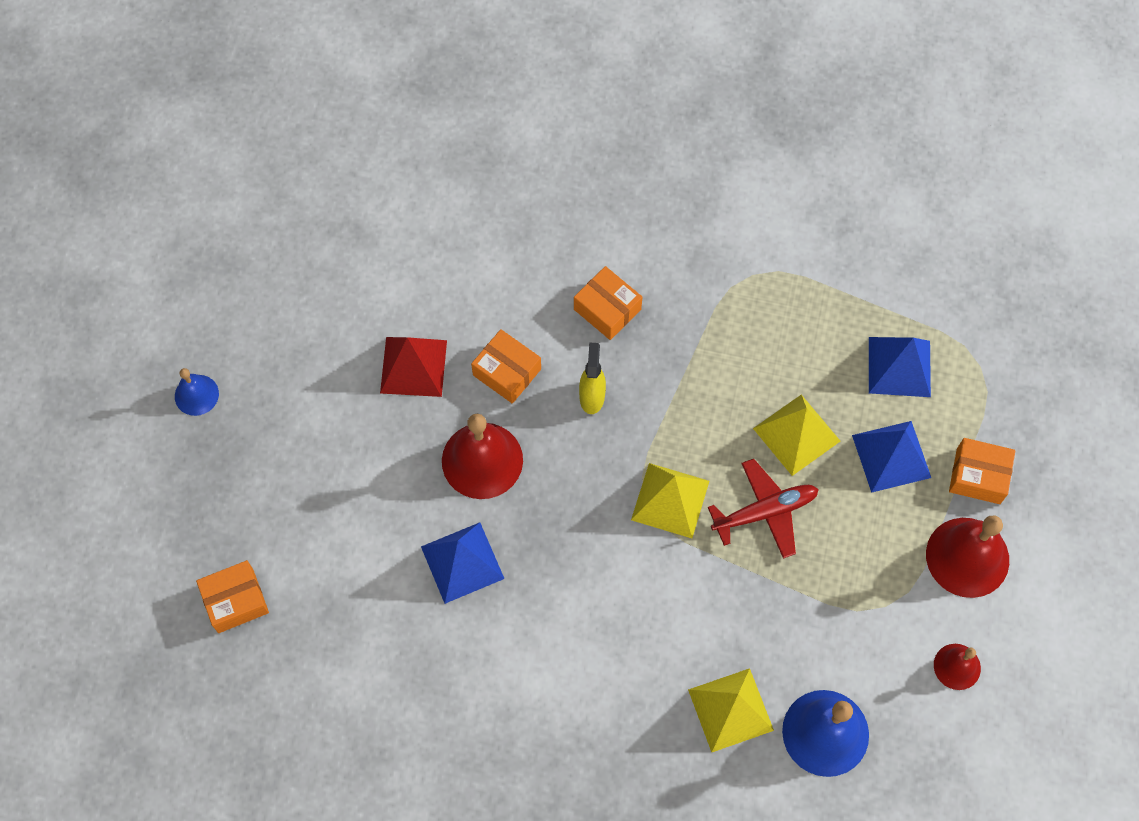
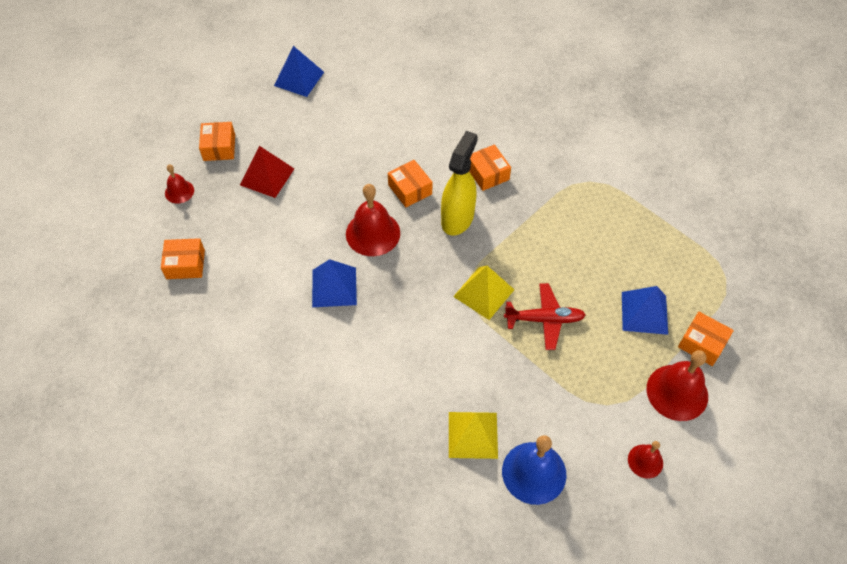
camera: 20 degrees right, 10 degrees down
blue bell [175,368,219,416] -> orange box [199,122,235,161]
red pyramid [380,337,447,397] -> red pyramid moved to [240,146,294,198]
yellow spray bottle [579,342,606,414] -> yellow spray bottle [441,131,478,236], size x1.76
yellow pyramid [753,395,840,476] -> none
blue pyramid [869,337,931,397] -> blue pyramid moved to [274,46,324,97]
none -> red bell [165,165,194,204]

